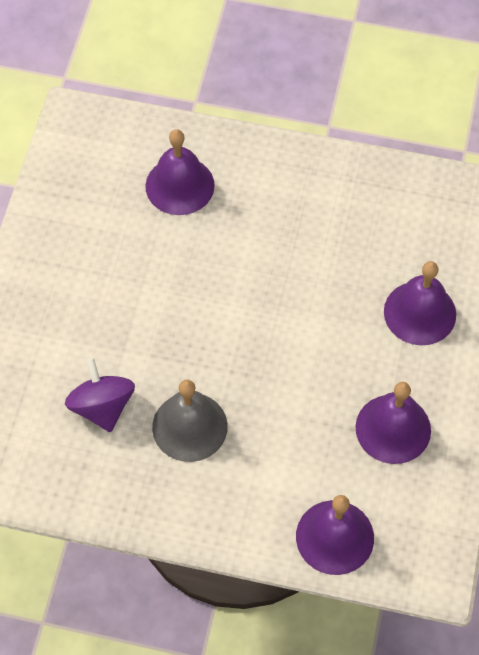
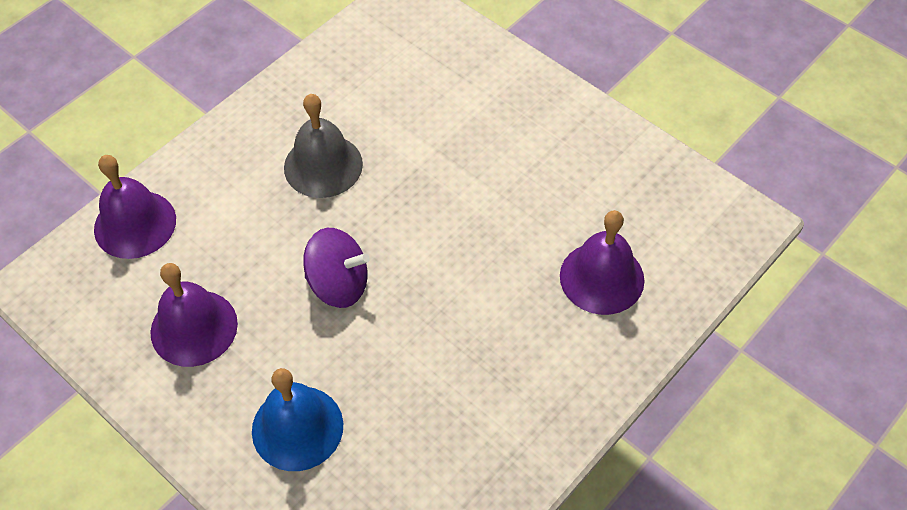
camera: 120 degrees right, 5 degrees down
purple spinning top [65,358,135,432] -> purple spinning top moved to [303,228,370,308]
purple bell [384,261,456,345] -> blue bell [252,368,343,471]

